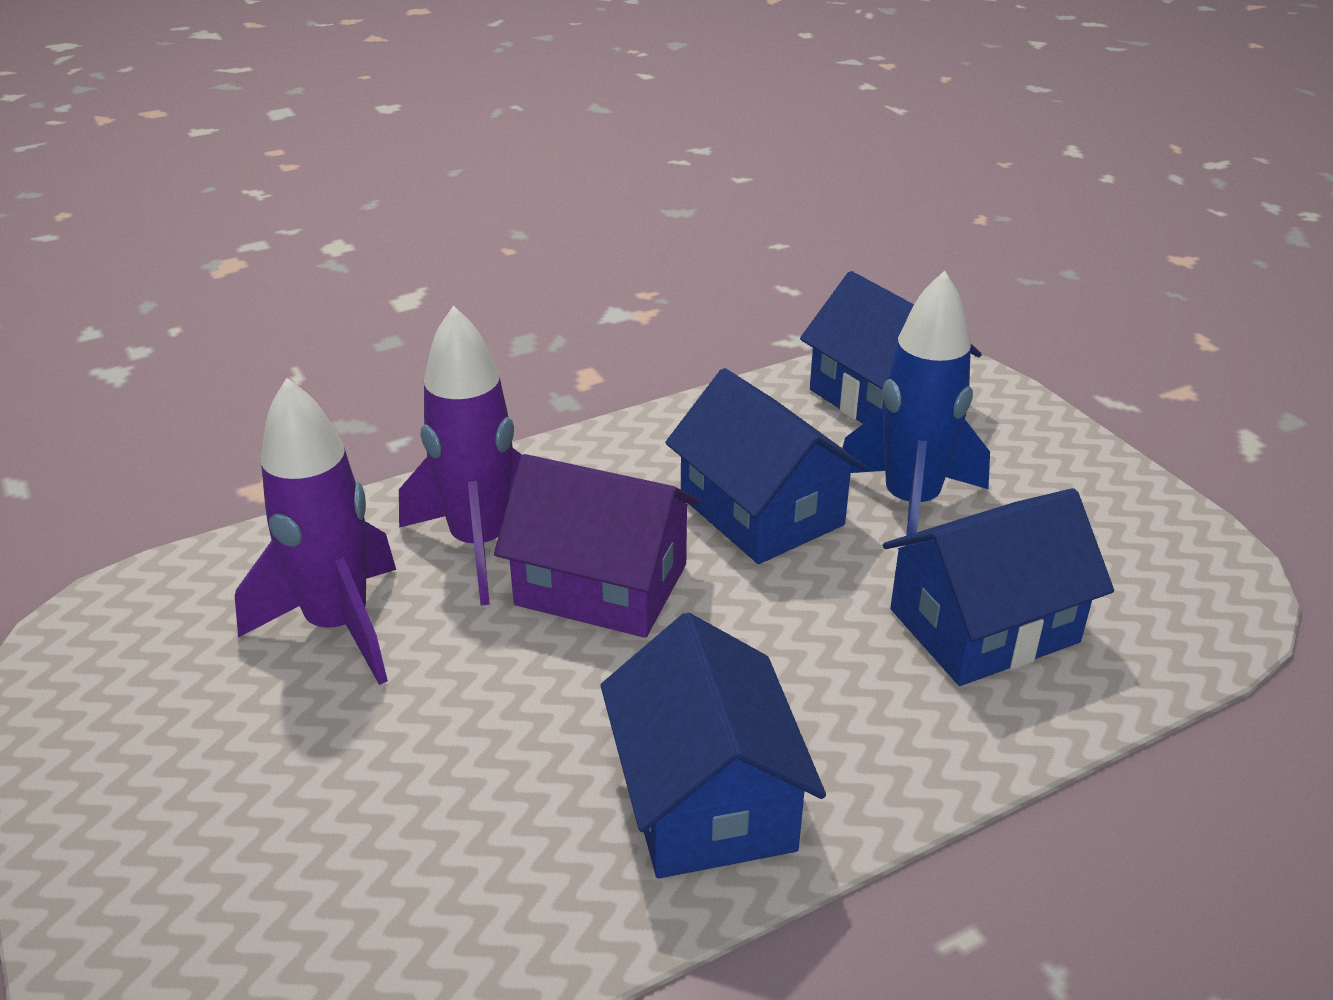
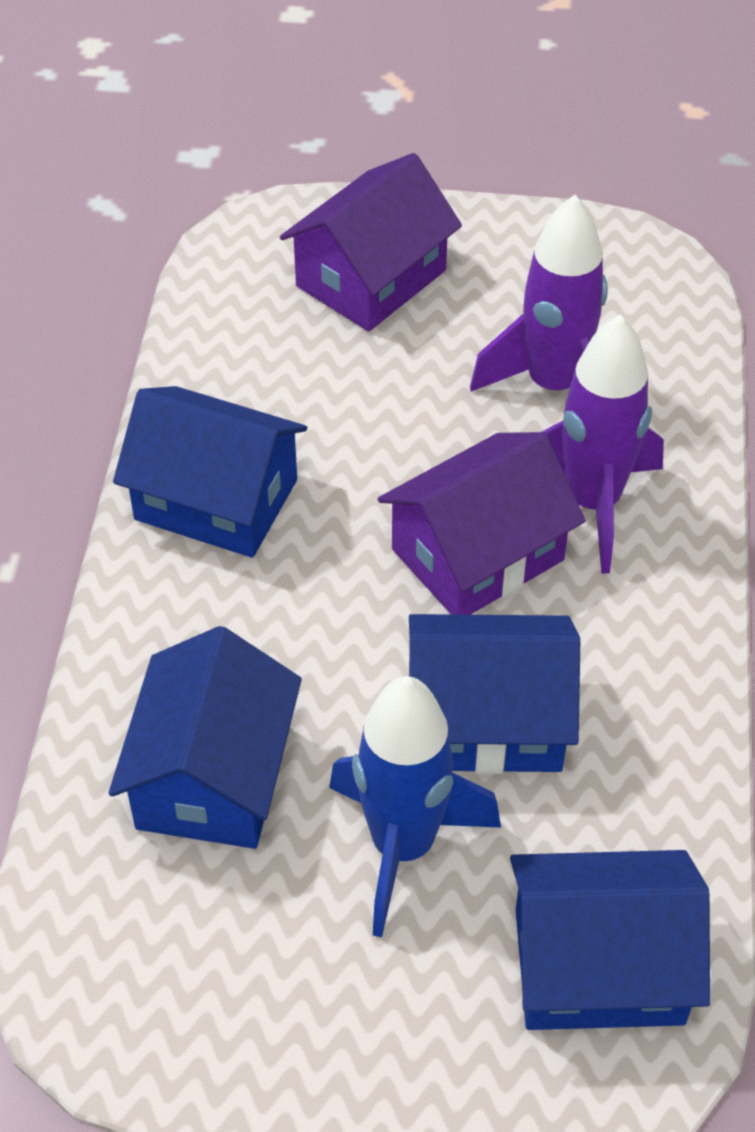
camera: 125 degrees right, 15 degrees up
none -> purple house [280,153,462,332]

